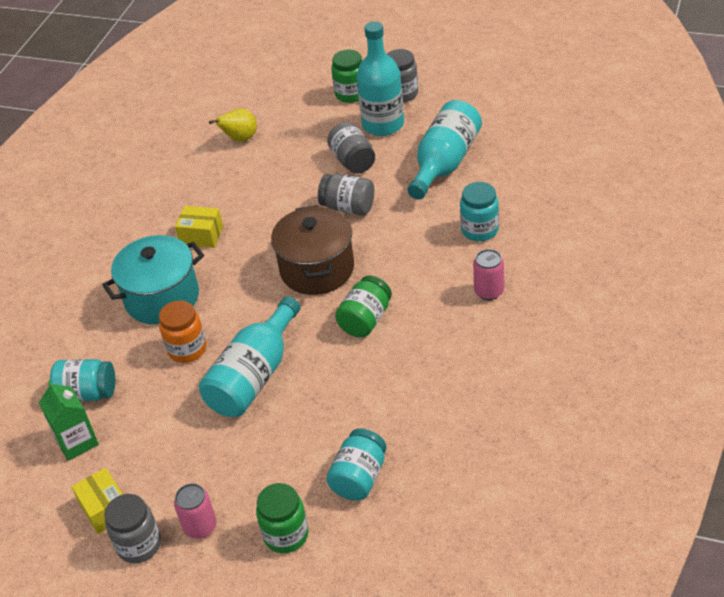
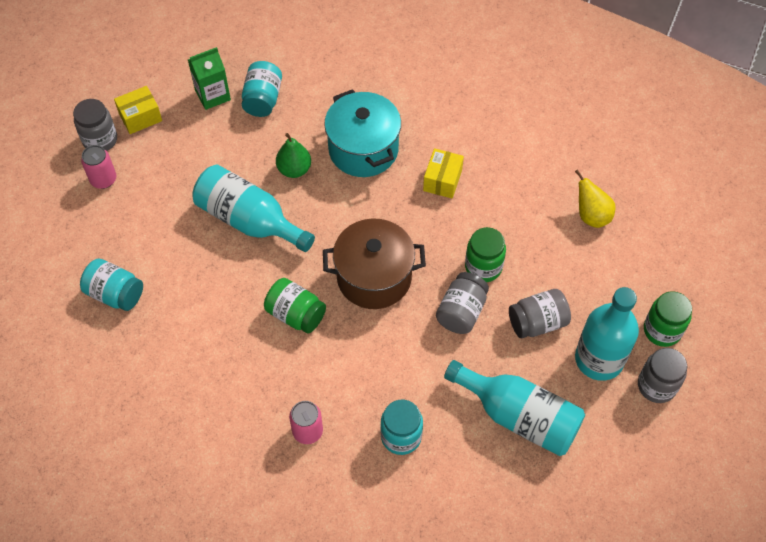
camera: 90 degrees right, 15 degrees up
orange jar [159,300,206,363] -> green pear [276,133,311,178]
green jar [256,483,308,553] -> green jar moved to [465,227,506,282]

